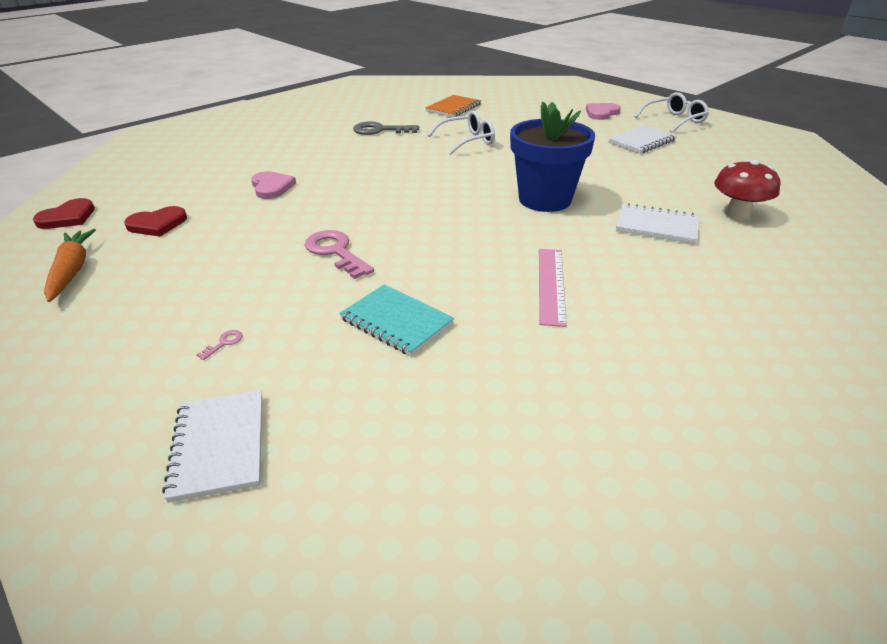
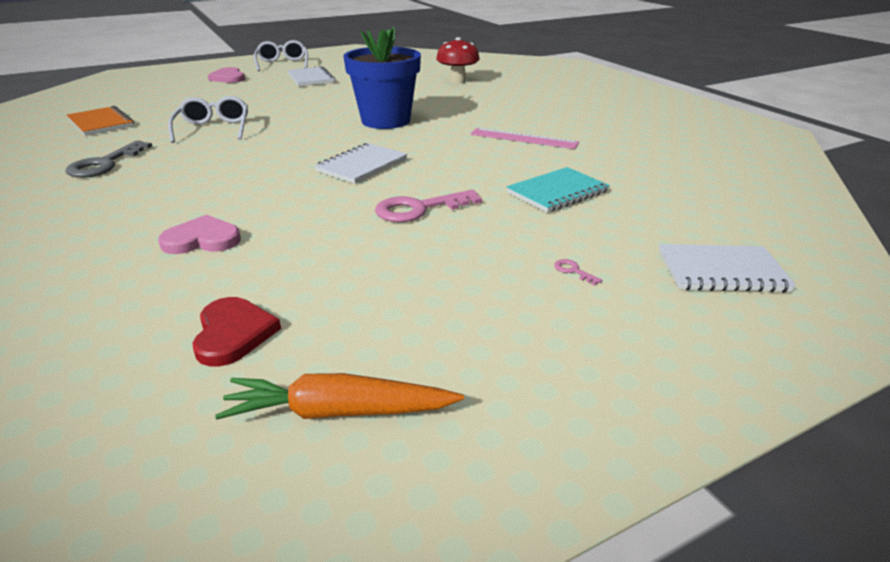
camera: 75 degrees left, 5 degrees down
red heart [33,198,95,229] -> none
white notebook [616,203,699,244] -> white notebook moved to [315,143,407,184]

